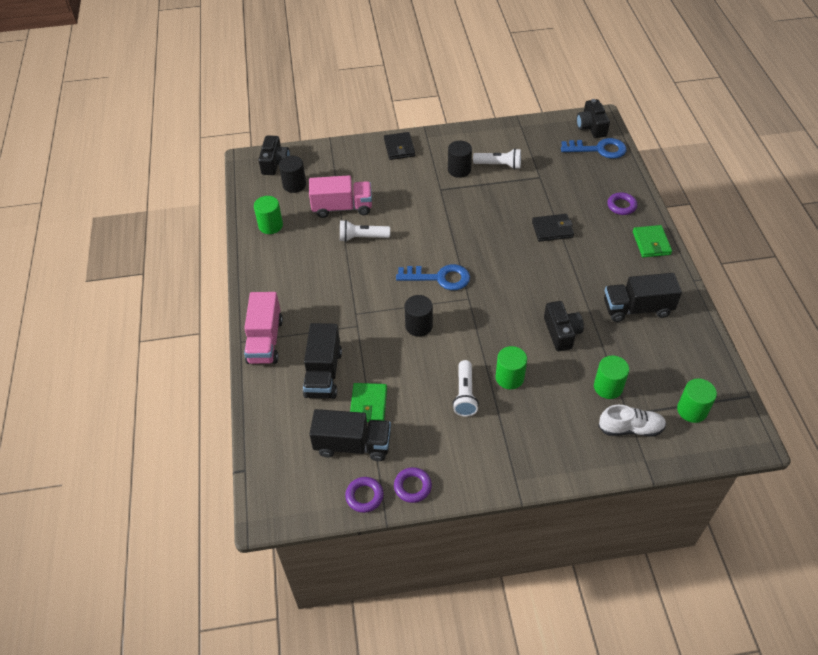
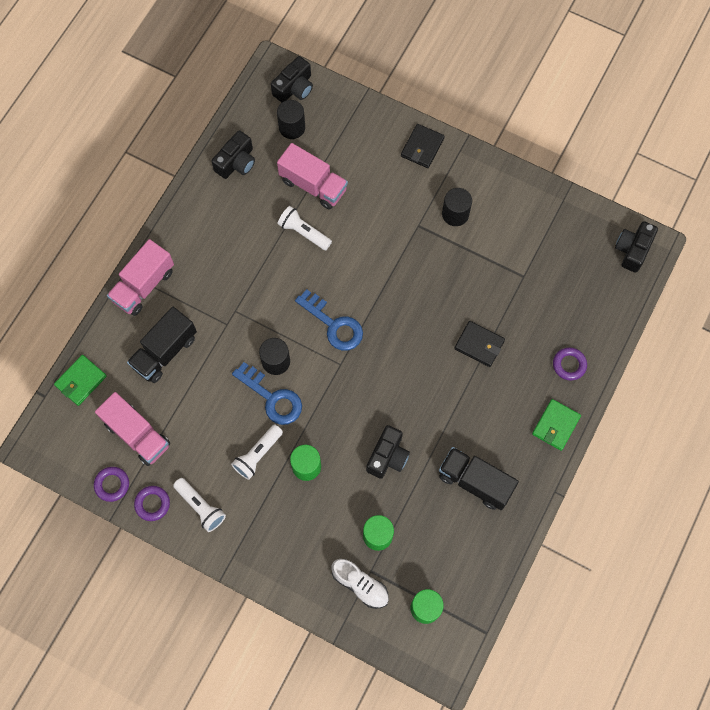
camera: 35 degrees right, 20 degrees up
green cylinder [254,196,283,234] -> black camera [211,130,255,179]
black truck [309,409,391,461] -> pink truck [95,392,170,466]
green wallet [350,383,387,422] -> green wallet moved to [54,355,107,406]
white flashlight [473,148,521,169] -> white flashlight moved to [173,478,226,532]
blue key [561,138,627,159] -> blue key moved to [232,362,302,425]

